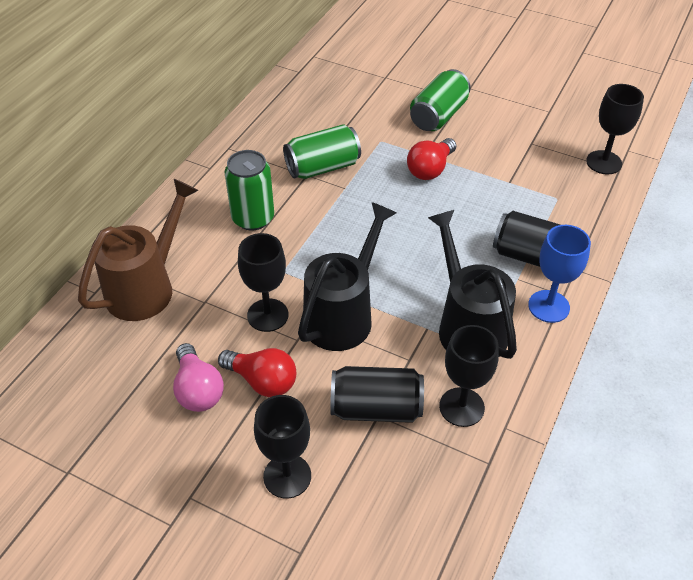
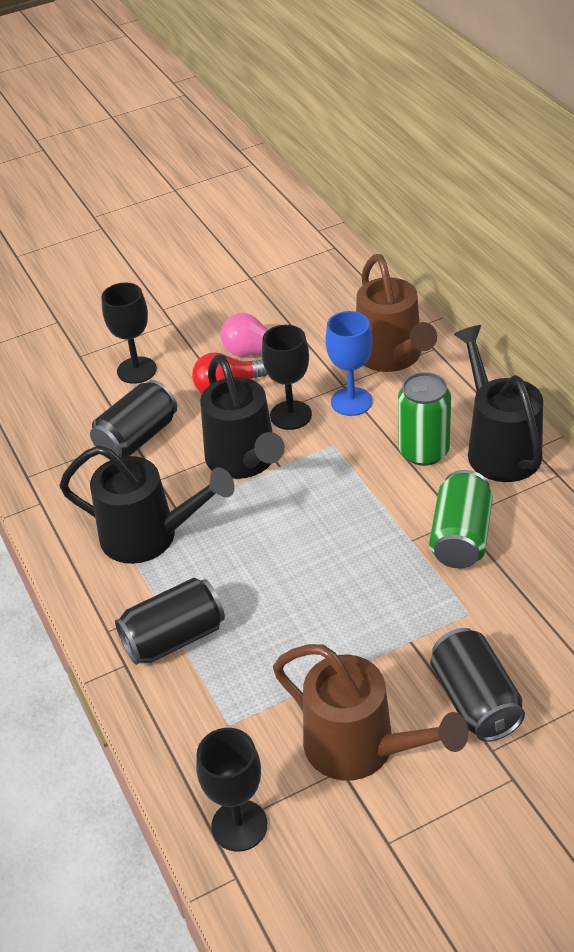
camera: 130 degrees right, 5 degrees down
red light bulb [407,138,456,180] -> none
green can [410,69,471,131] -> black can [430,628,525,742]
black goblet [439,325,499,427] -> none
blue goblet [528,225,591,323] -> blue goblet moved to [325,311,373,416]
none -> brown watering can [273,644,468,781]
none -> black watering can [454,325,543,482]

